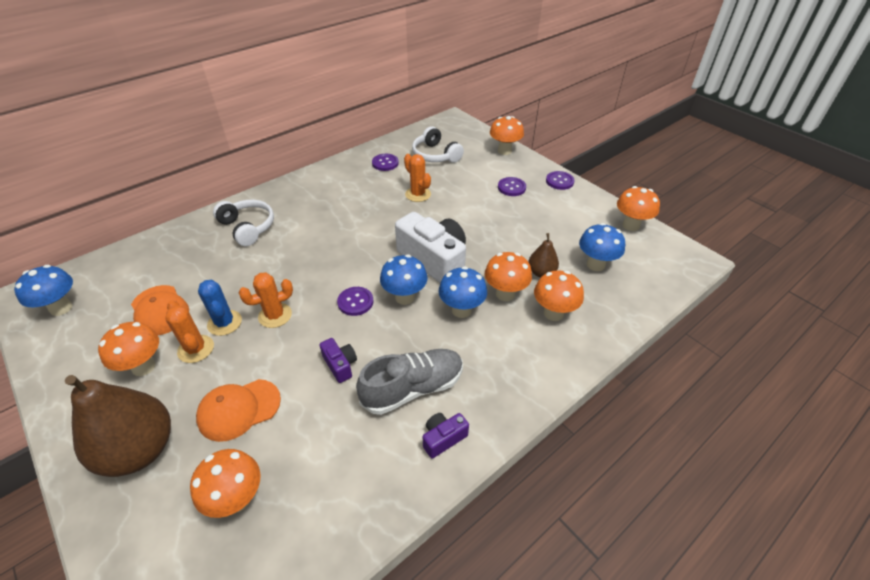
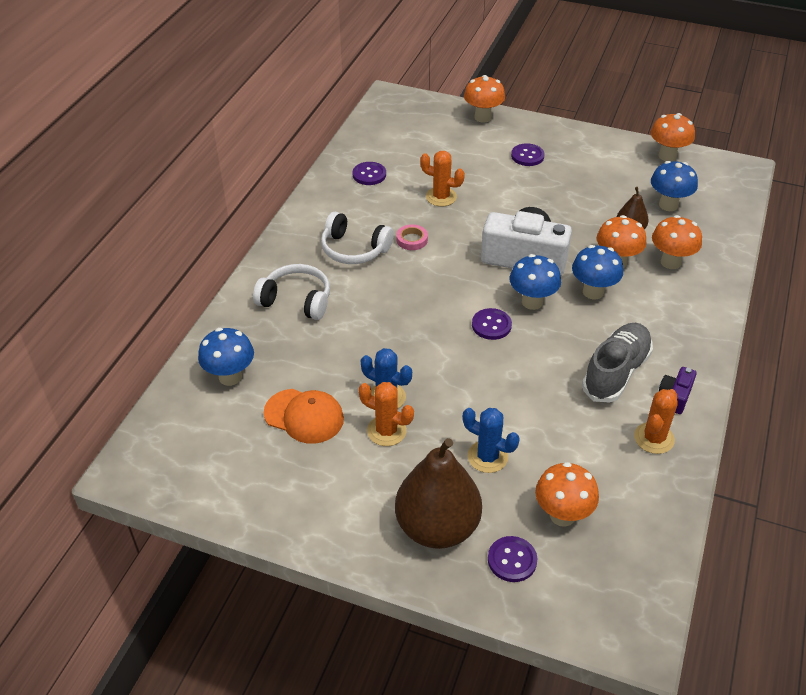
camera: 30 degrees left, 0 degrees up
blue mushroom [14,265,73,316] -> blue mushroom moved to [198,328,254,386]
orange mushroom [98,322,159,376] -> none
orange cap [196,379,281,442] -> blue cactus [463,408,520,473]
orange cactus [239,272,293,328] -> orange cactus moved to [634,389,677,454]
purple camera [320,338,357,383] -> none
white headphones [412,126,464,163] -> white headphones moved to [321,212,394,264]
purple button [546,171,575,190] -> purple button moved to [488,536,537,582]
none -> pink tape [396,224,428,250]

